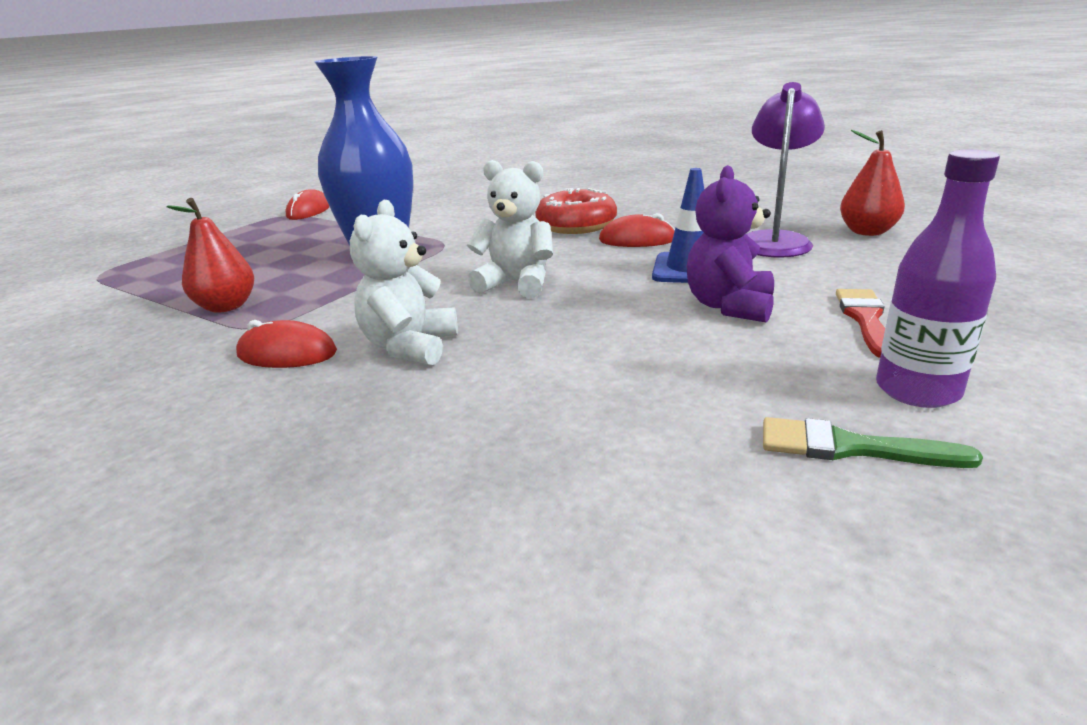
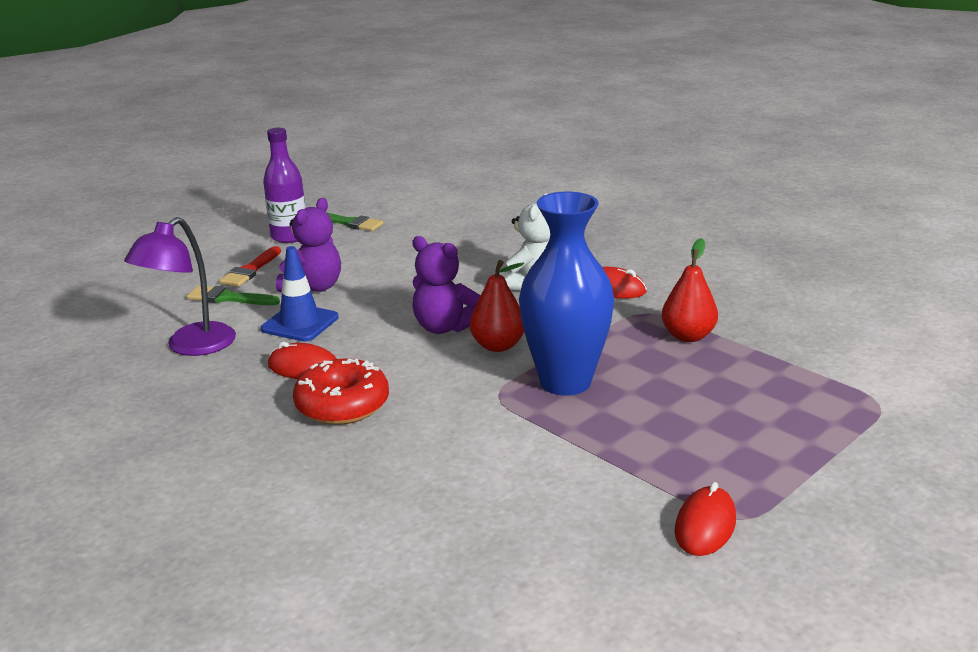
camera: 170 degrees left, 0 degrees up
white teddy bear [467,160,553,298] -> purple teddy bear [412,236,480,334]
red pear [840,130,905,236] -> red pear moved to [470,260,524,352]
none -> green brush [187,286,280,305]

